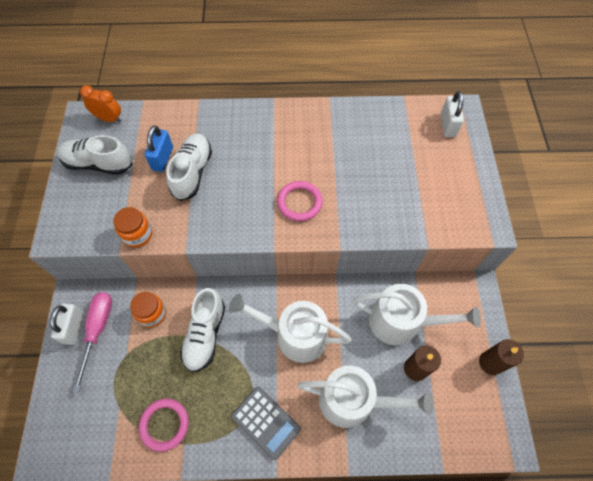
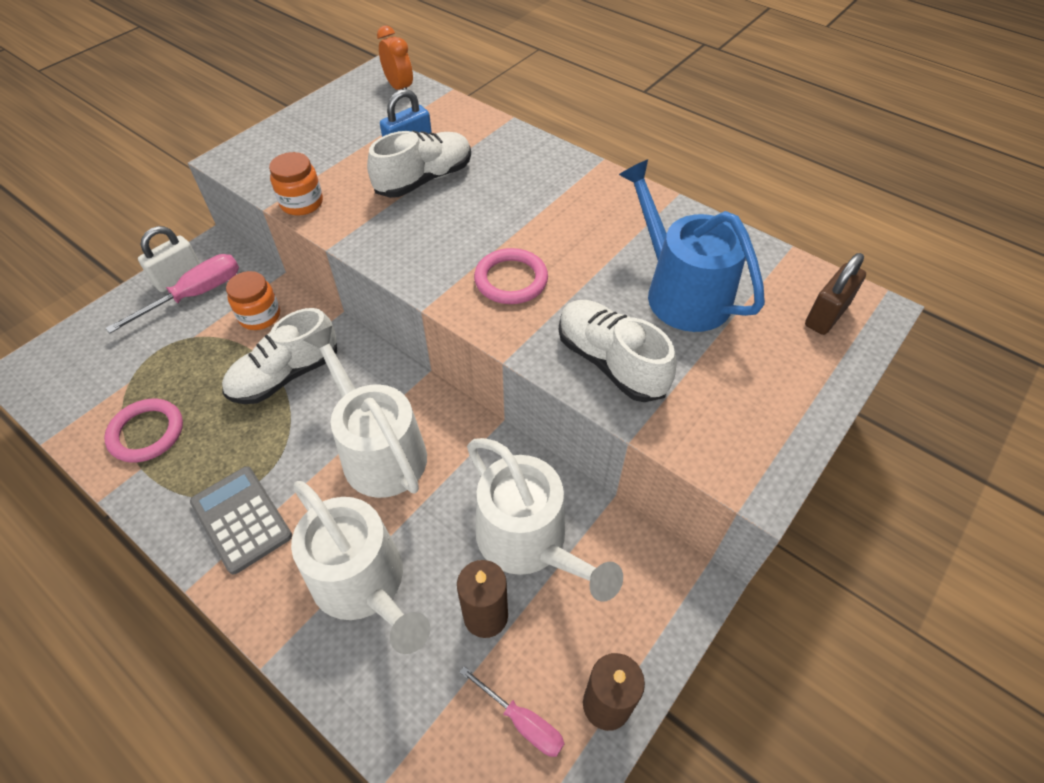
camera: 40 degrees right, 10 degrees down
white shoe [57,135,132,175] -> white shoe moved to [559,300,676,402]
grey calculator [231,387,301,460] -> grey calculator turned 150 degrees clockwise [190,466,292,574]
white padlock [441,91,464,137] -> brown padlock [805,253,866,335]
none -> pink screwdriver [460,666,565,757]
none -> blue watering can [619,160,765,332]

